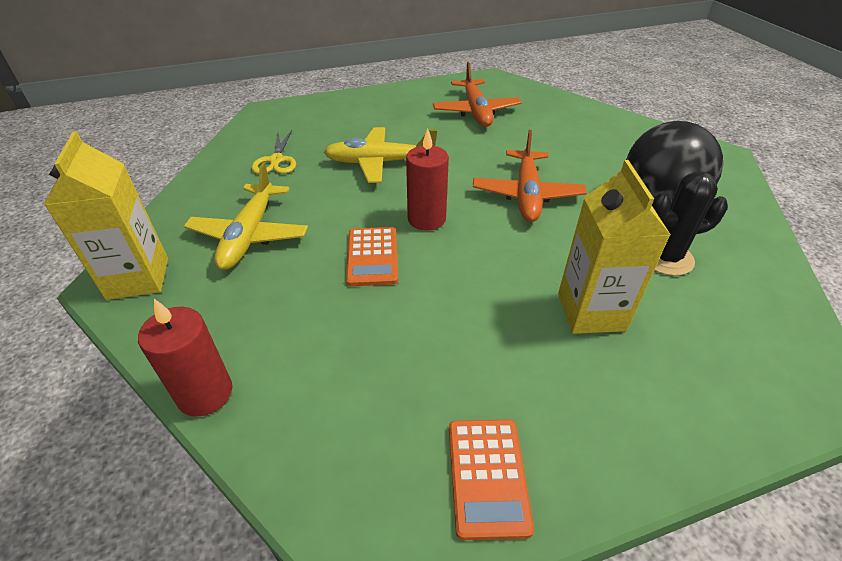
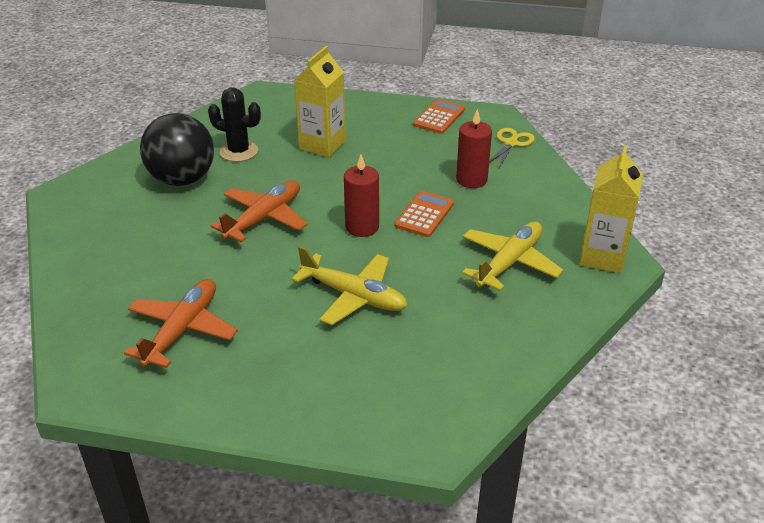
camera: 150 degrees left, 5 degrees down
red candle [138,299,232,417] -> red candle moved to [456,109,492,188]
yellow scissors [251,130,296,174] -> yellow scissors moved to [489,128,535,170]

